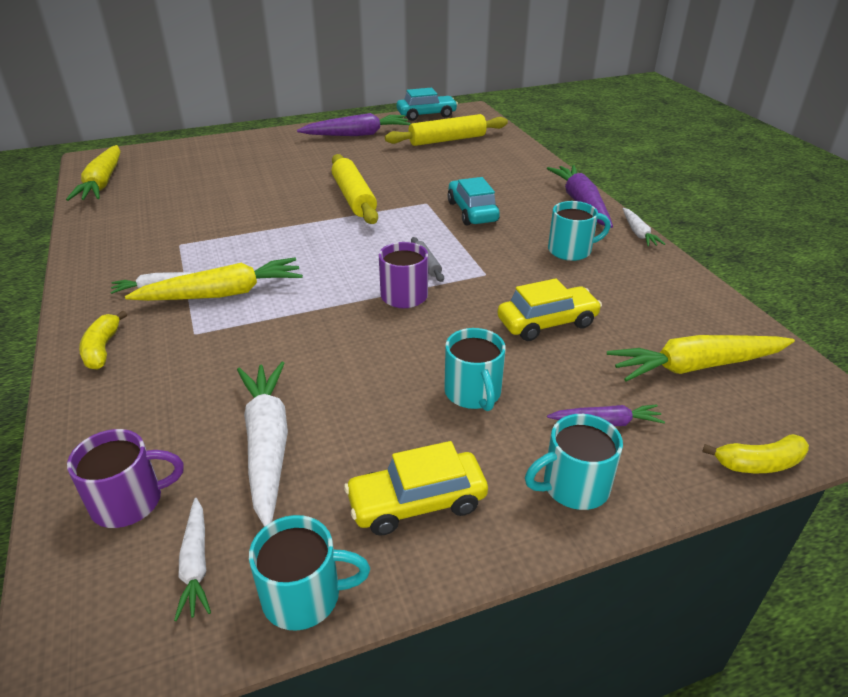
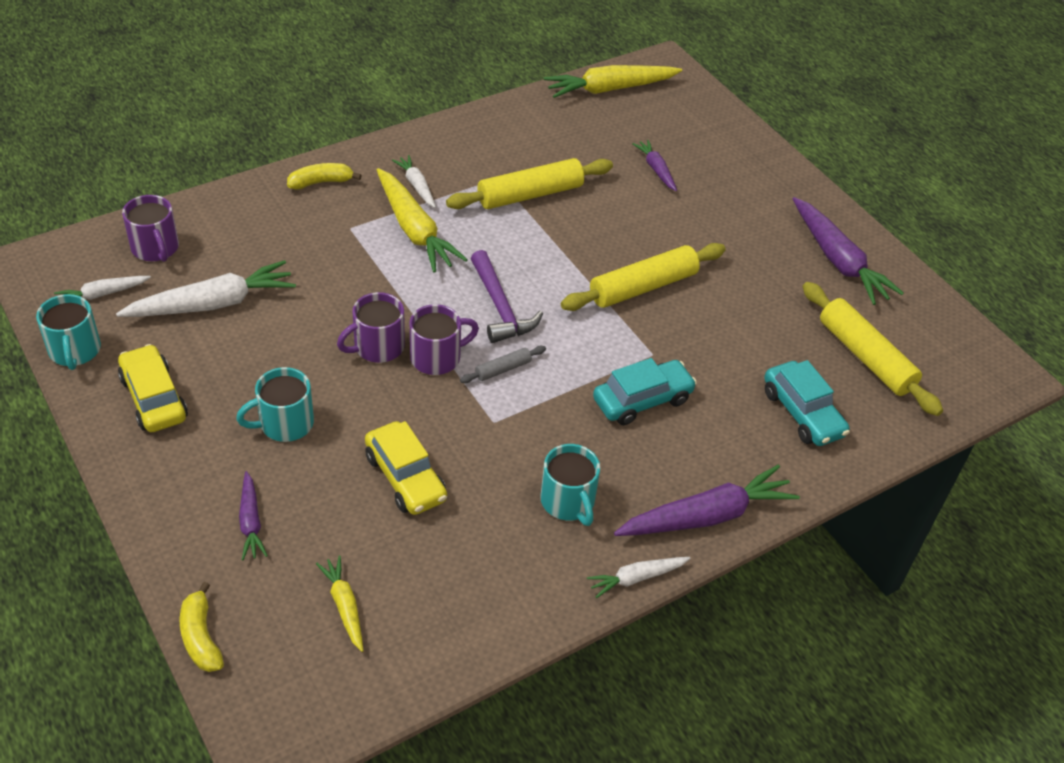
camera: 75 degrees right, 10 degrees up
turquoise car [397,88,458,121] -> turquoise car moved to [764,360,850,446]
turquoise mug [525,414,623,510] -> none
yellow carrot [607,335,795,381] -> yellow carrot [316,556,364,652], size x0.54
none -> purple mug [337,292,405,363]
none -> yellow rolling pin [446,158,613,209]
none -> purple hammer [471,250,543,343]
none -> purple carrot [632,140,677,192]

